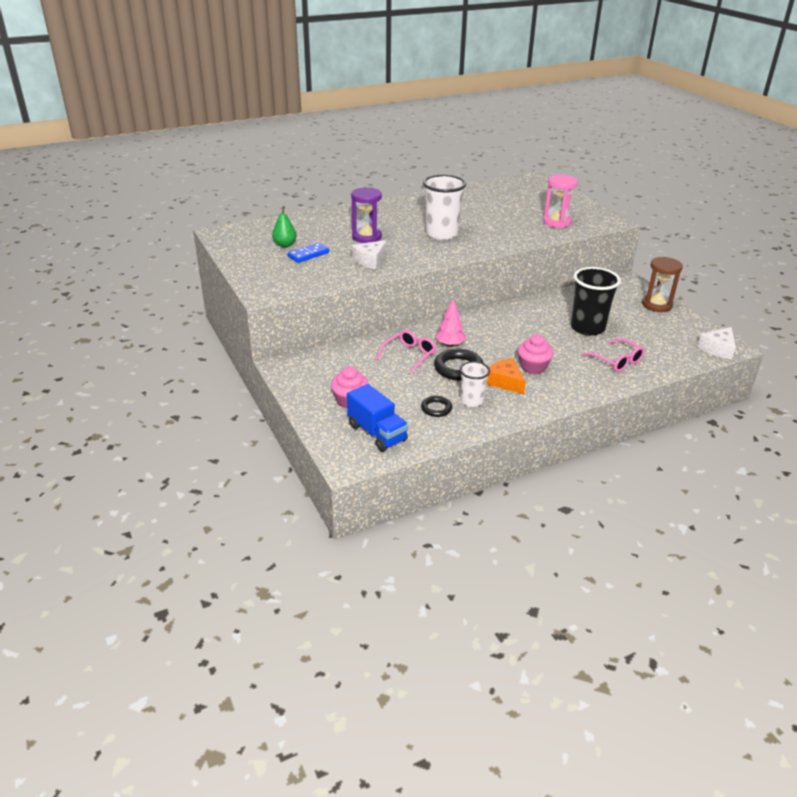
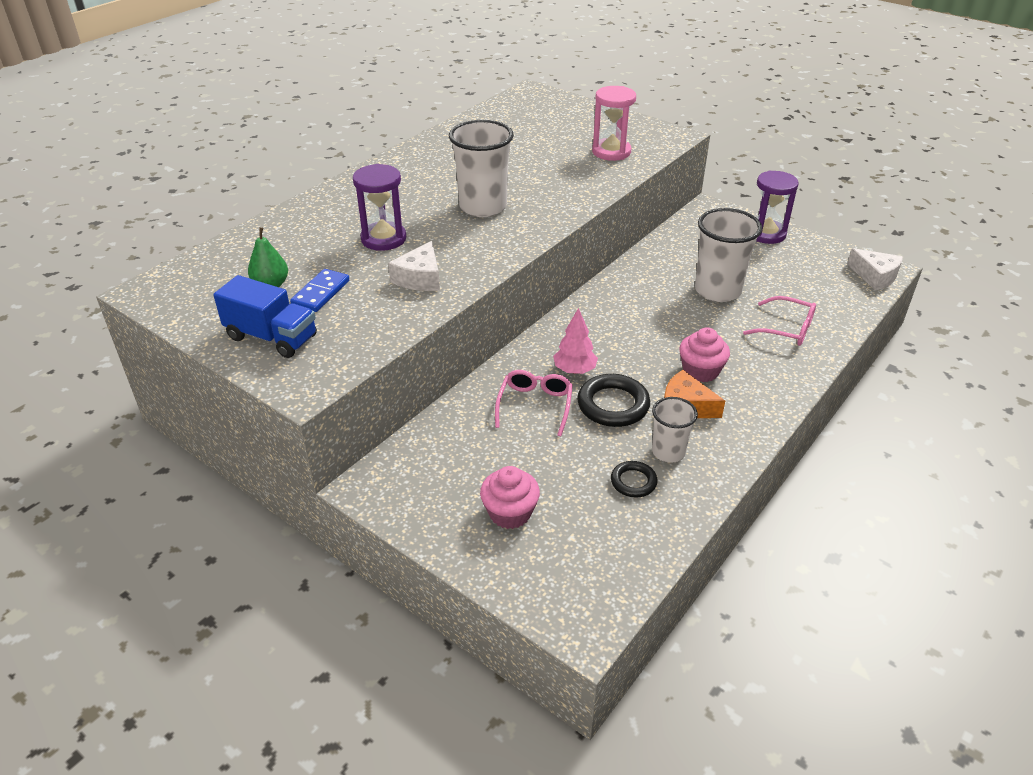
camera: 25 degrees left, 5 degrees up
blue truck [347,384,408,452] -> blue truck moved to [213,275,317,358]
black cup [571,267,621,336] -> white cup [695,208,762,302]
brown hourglass [642,257,683,312] -> purple hourglass [756,171,799,244]
white cheese [697,327,736,359] -> white cheese turned 60 degrees counterclockwise [847,248,903,291]

